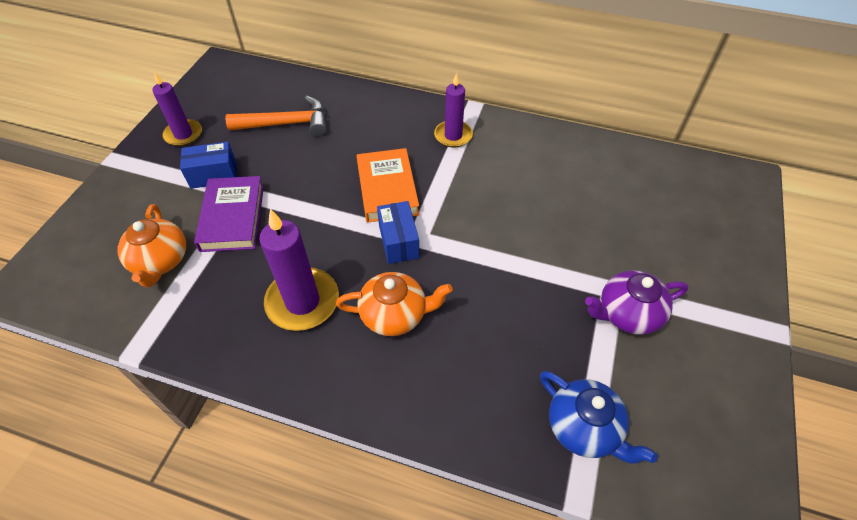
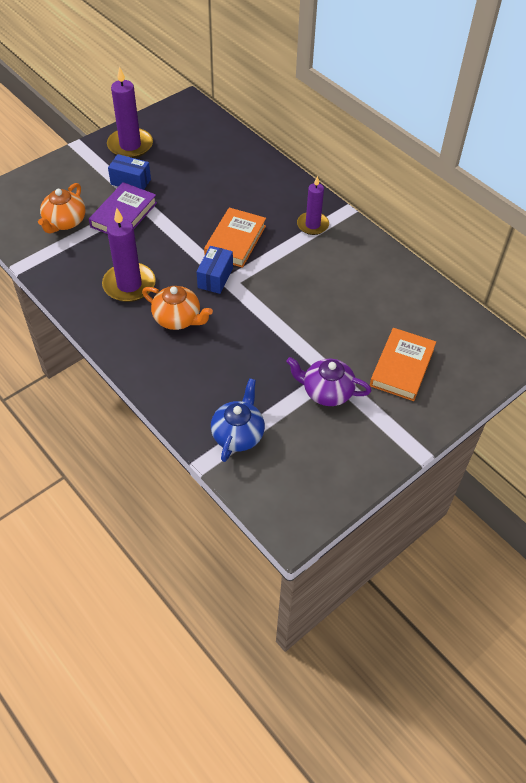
camera: 30 degrees right, 0 degrees up
purple candle [152,72,202,146] -> purple candle [107,66,153,158], size x1.53
orange hammer [225,96,326,136] -> none
blue teapot [540,371,657,464] -> blue teapot turned 150 degrees counterclockwise [211,378,265,462]
none -> orange book [370,328,436,401]

